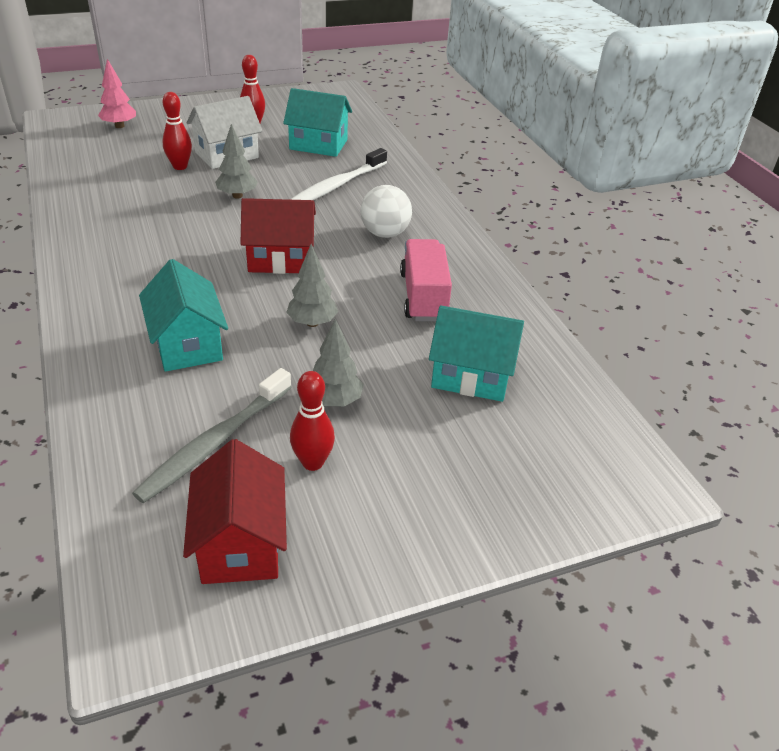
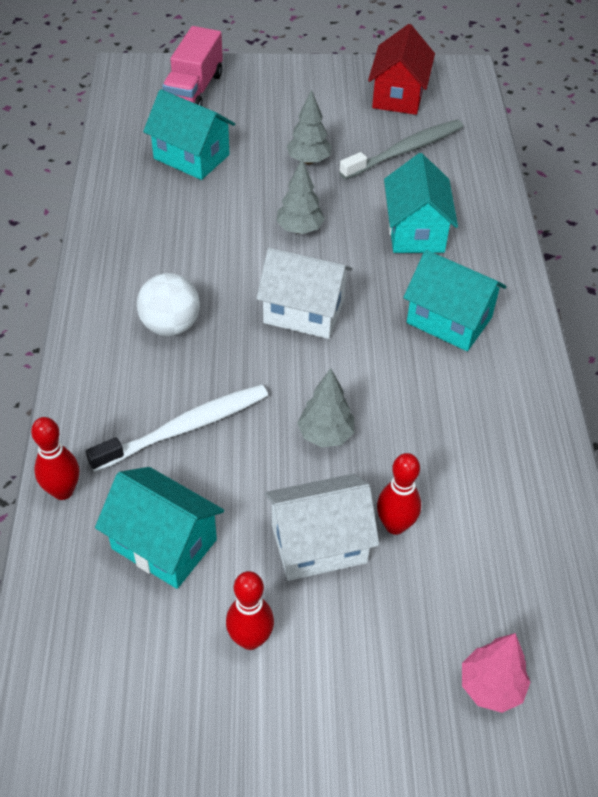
camera: 160 degrees left, 10 degrees up
red house [240,198,316,274] -> white house [256,248,353,339]
red bowling pin [290,371,335,471] -> red bowling pin moved to [31,417,79,500]
pink truck [400,239,452,321] -> pink truck moved to [162,26,223,106]
none -> turquoise house [403,250,507,351]

